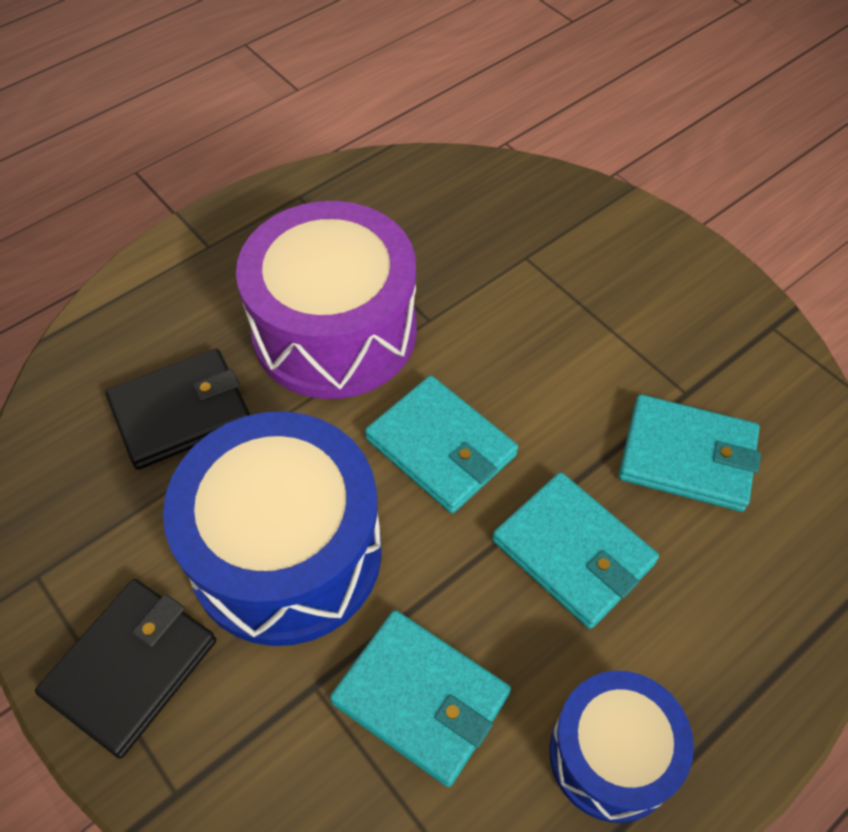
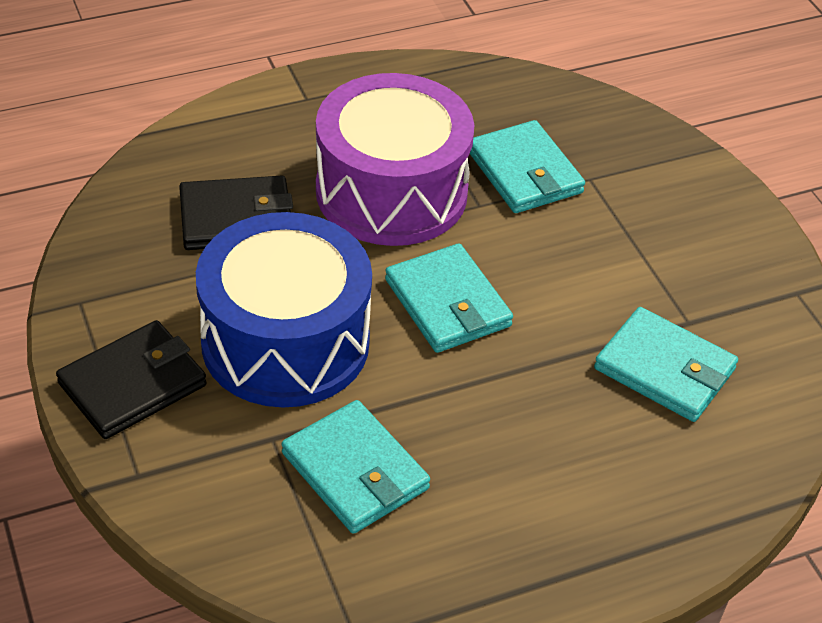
camera: 15 degrees right, 10 degrees down
turquoise wallet [492,472,659,629] -> turquoise wallet moved to [470,120,585,213]
blue drum [550,671,694,823] -> none

